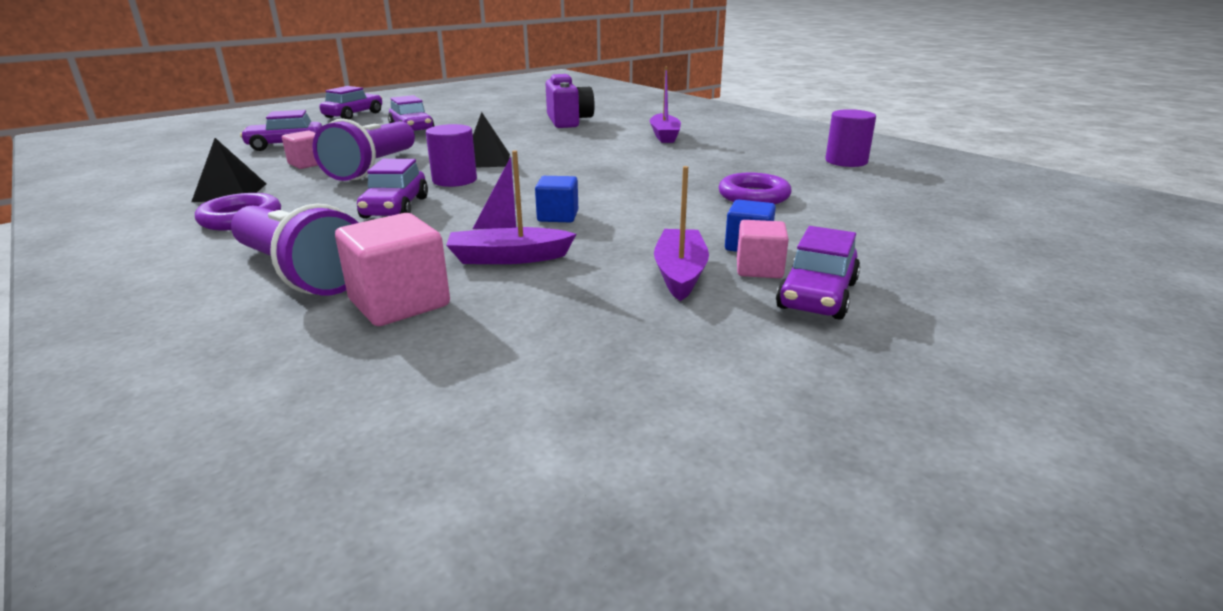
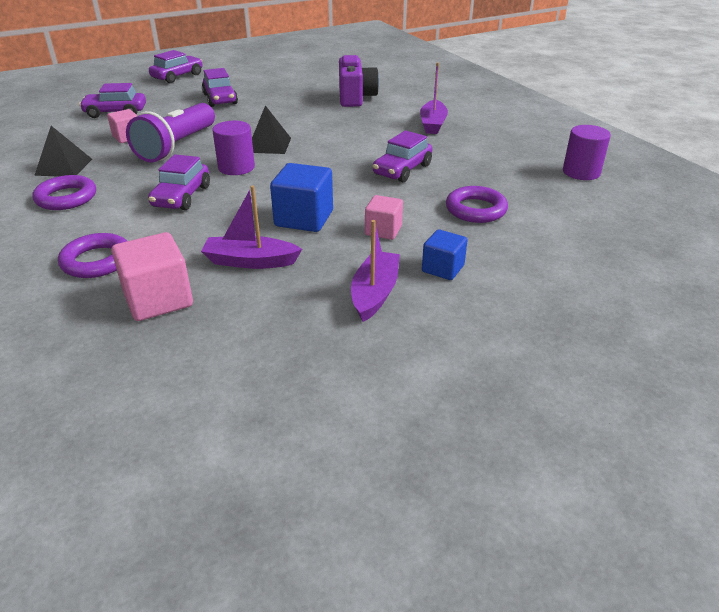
camera: 10 degrees right, 10 degrees up
purple flashlight [231,204,358,295] -> purple ring [58,233,127,278]
blue cube [535,176,578,222] -> blue cube [270,163,333,232], size x1.61
pink cube [737,220,789,278] -> pink cube moved to [365,195,403,240]
purple car [776,226,860,320] -> purple car moved to [373,130,432,182]

